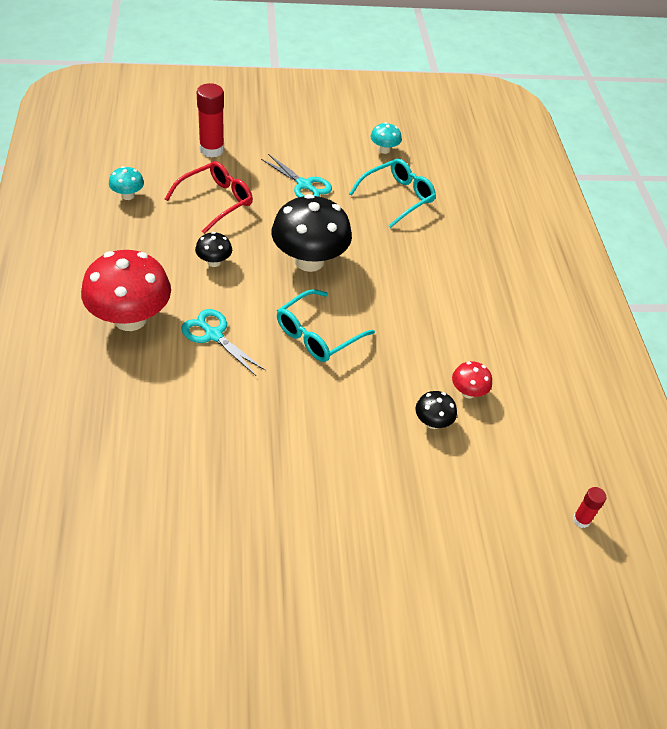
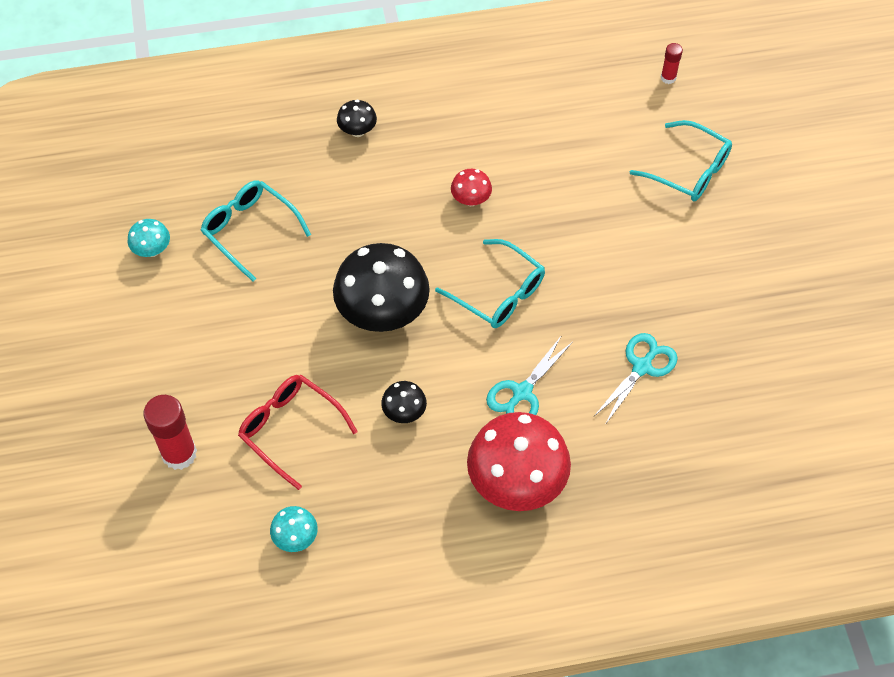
camera: 90 degrees left, 10 degrees up
turquoise scissors [261,154,332,197] -> turquoise scissors moved to [594,333,678,425]
black mushroom [415,391,457,429] -> black mushroom moved to [337,99,377,137]
red mushroom [452,361,492,398] -> red mushroom moved to [451,169,492,206]
none -> turquoise glasses [630,120,732,201]

